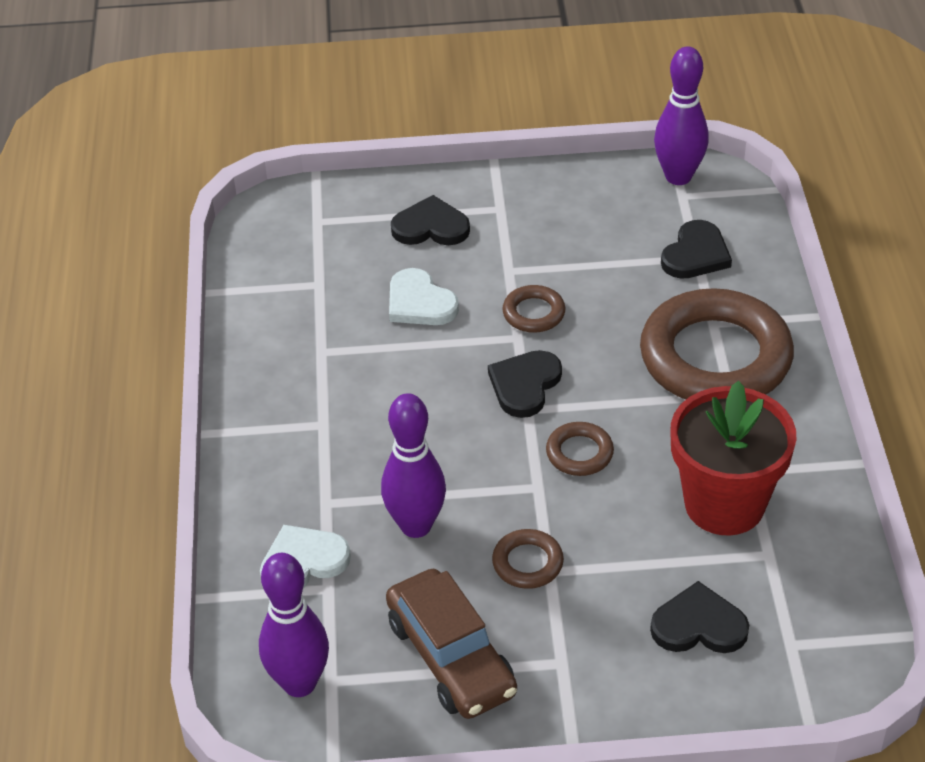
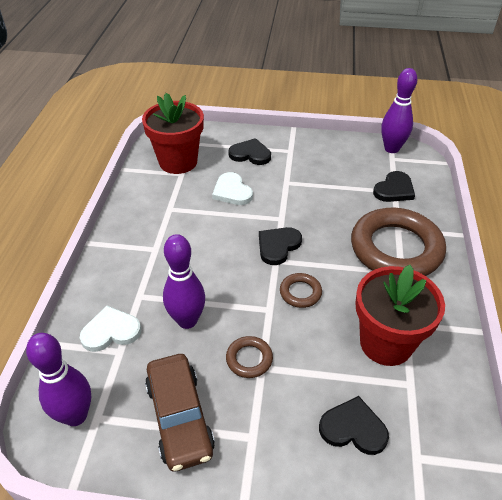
camera: 10 degrees right, 0 degrees up
brown ring [503,285,565,333] -> none
none -> red flower pot [142,93,204,174]

